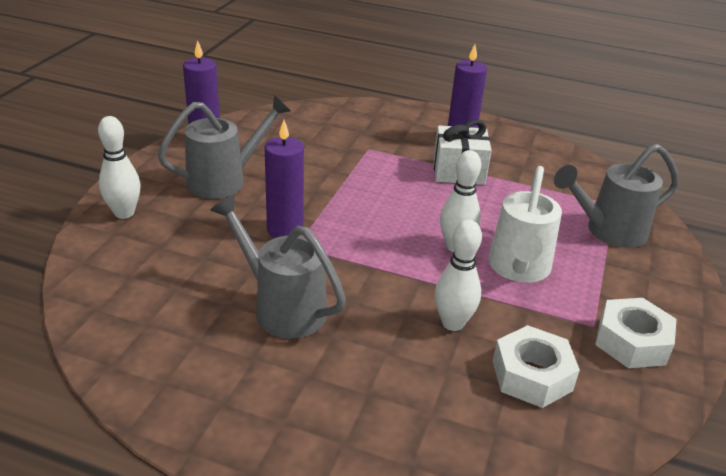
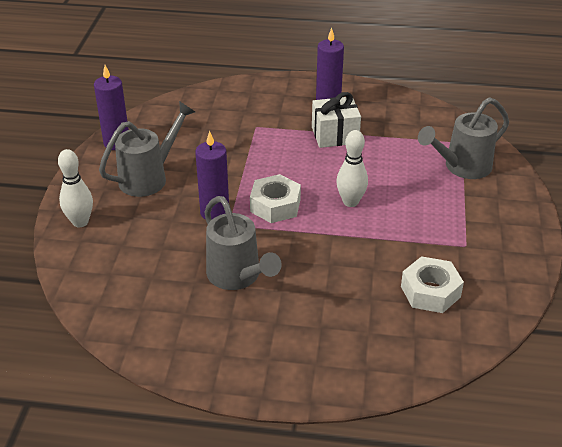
camera: 10 degrees left, 5 degrees up
grey watering can [210,195,346,338] -> grey watering can turned 150 degrees counterclockwise [204,196,282,290]
white bowling pin [435,220,482,331] -> none
white watering can [488,166,562,283] -> none
white nut [595,298,677,368] -> white nut moved to [250,174,301,223]

